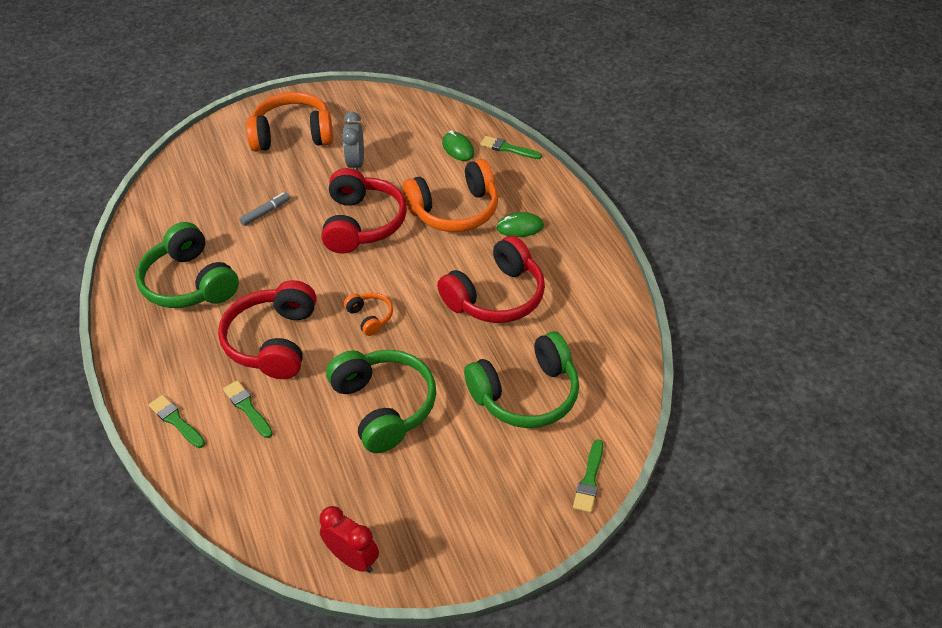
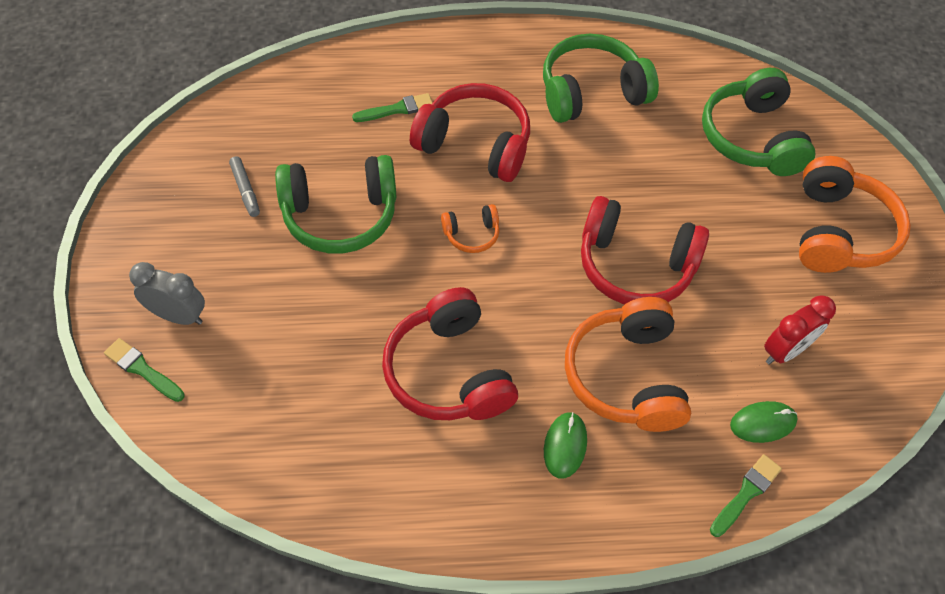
camera: 105 degrees right, 10 degrees up
green brush [149,395,205,448] -> none
grey marker [239,192,290,226] -> grey marker moved to [229,156,260,217]
red clock [319,506,379,573] -> red clock moved to [764,295,836,365]
grey clock [342,112,364,170] -> grey clock moved to [129,262,205,325]
green headphones [464,331,579,428] -> green headphones moved to [702,68,815,176]

